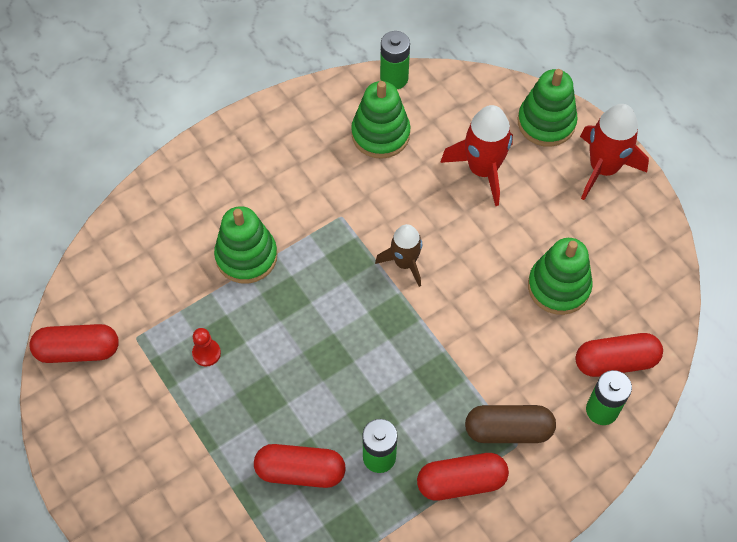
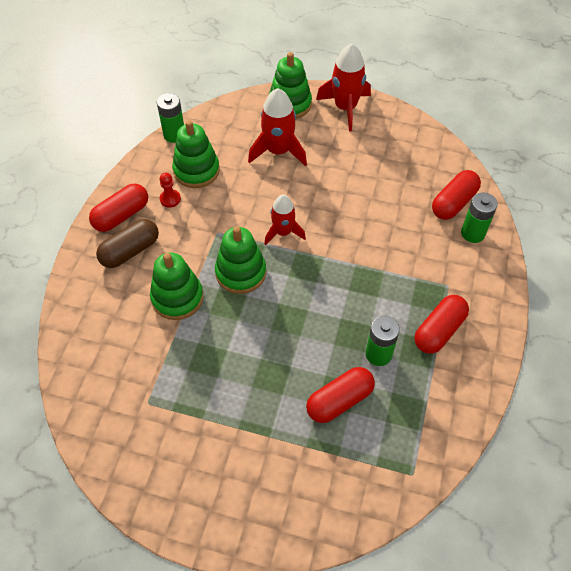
camera: 40 degrees left, 5 degrees down
red capsule [29,324,119,363] -> red capsule moved to [89,184,148,232]
red pawn [192,328,221,367] -> red pawn moved to [160,173,181,208]
brown rocket [375,224,422,287] -> red rocket [264,195,306,245]
brown capsule [465,405,556,443] -> brown capsule moved to [96,219,159,268]
green stacking toy [528,238,593,315] -> green stacking toy moved to [215,226,266,294]

